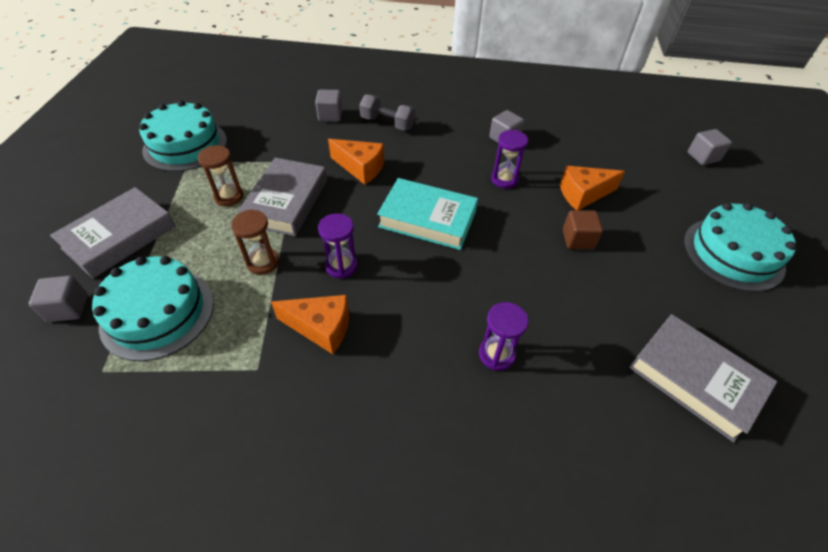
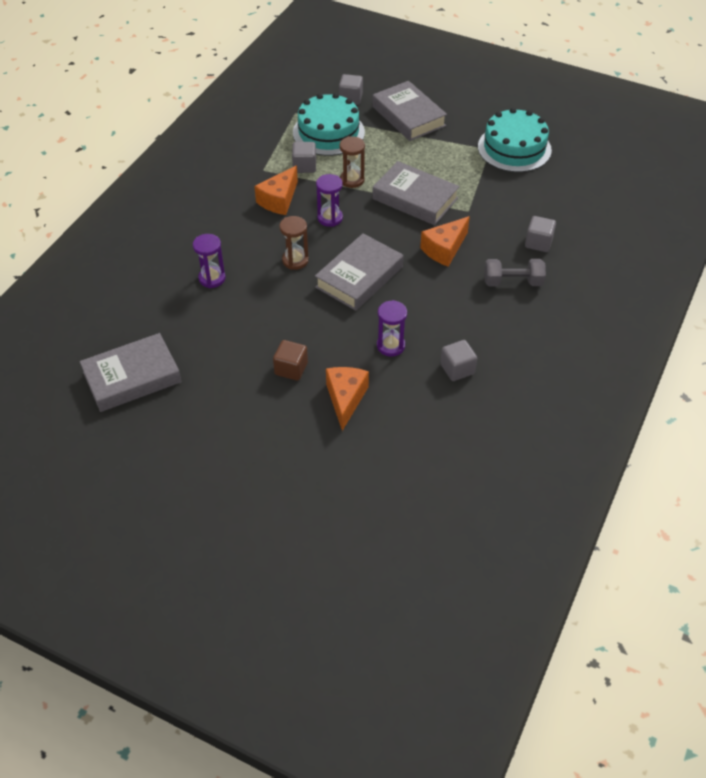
camera: 110 degrees right, 0 degrees up
brown hourglass [198,145,244,206] -> brown hourglass moved to [280,216,309,270]
grey dumbbell [359,94,415,131] -> grey dumbbell turned 45 degrees clockwise [484,259,546,286]
turquoise book [377,178,478,250] -> grey book [315,233,403,311]
turquoise cake [684,203,797,292] -> none
grey cube [688,129,732,165] -> grey cube moved to [292,142,316,173]

